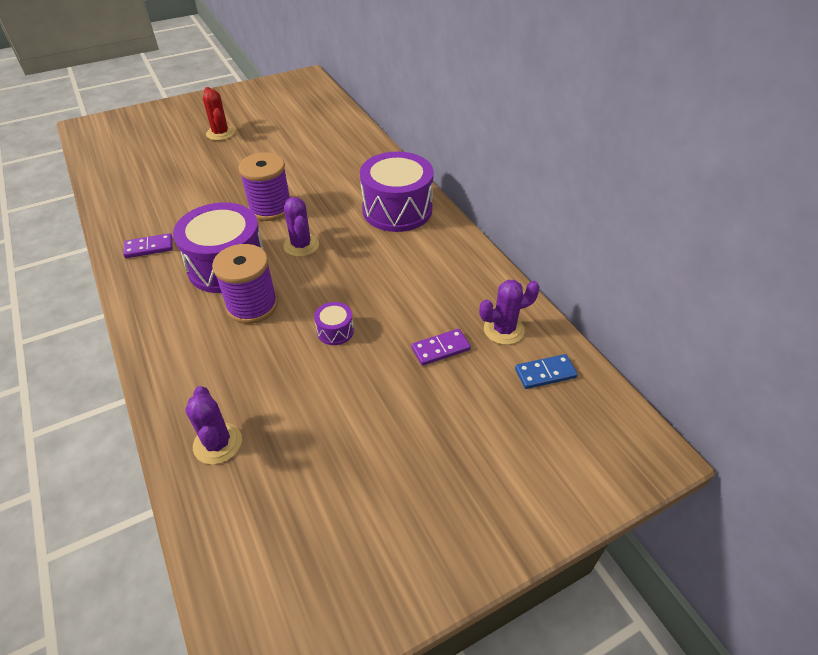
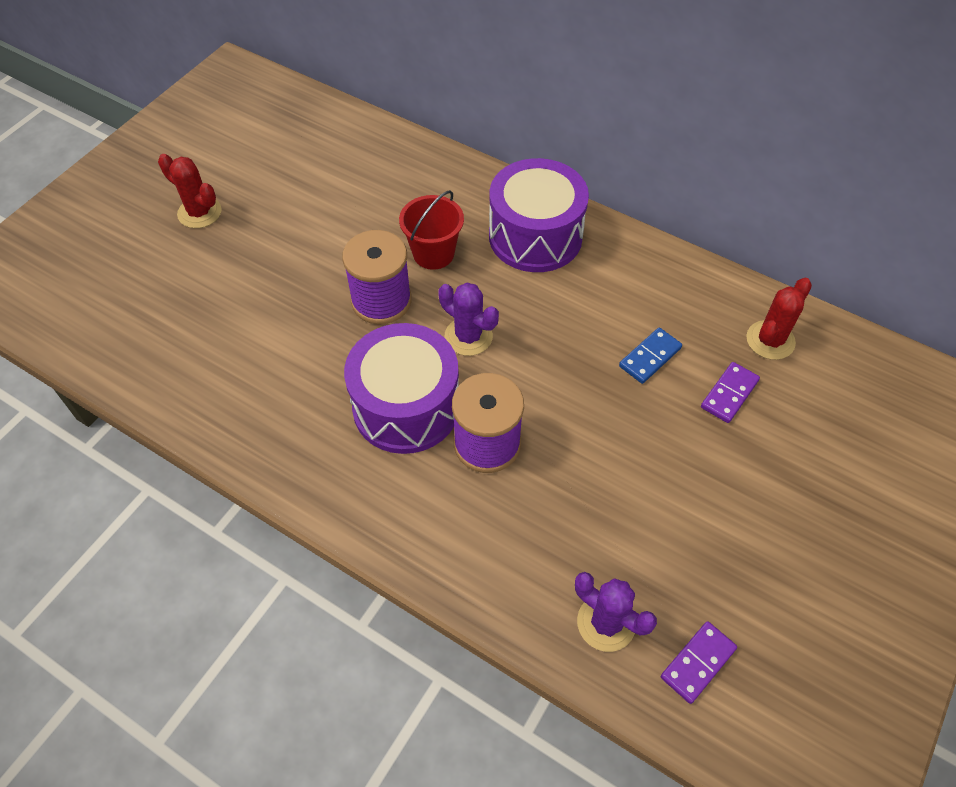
camera: 30 degrees left, 10 degrees up
purple domino [123,233,173,258] -> purple domino moved to [661,621,737,704]
purple drum [314,302,354,345] -> none
purple cactus [479,280,540,345] -> red cactus [746,278,812,360]
blue domino [515,354,578,389] -> blue domino moved to [619,327,682,384]
none -> red bucket [399,190,464,270]

